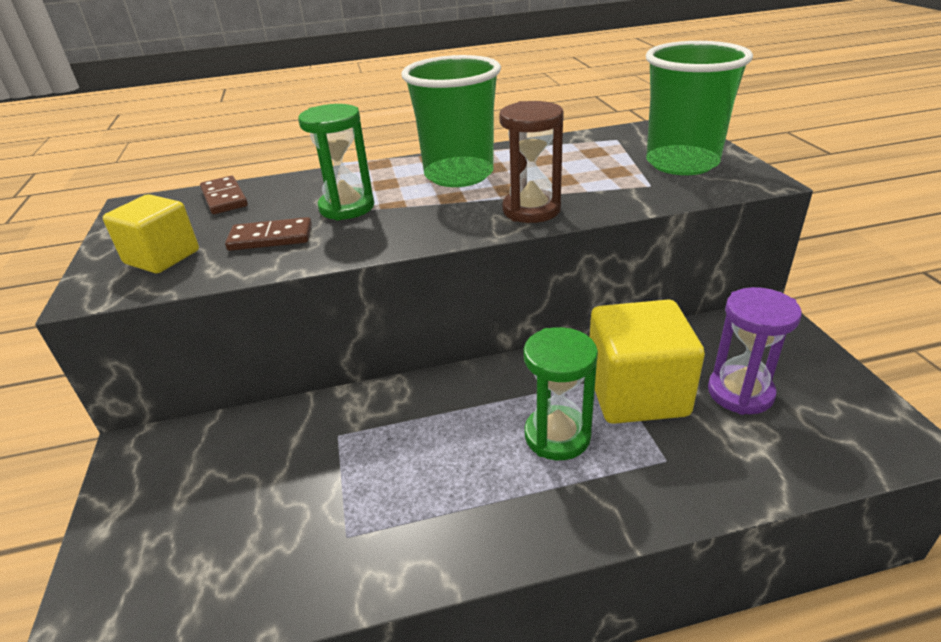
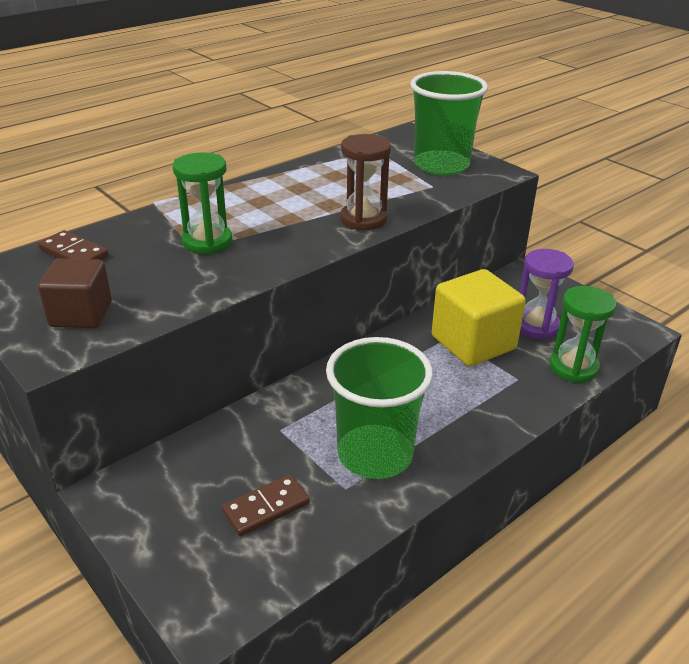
camera: 30 degrees left, 0 degrees up
yellow cube [103,194,199,273] -> brown cube [38,259,112,328]
brown domino [225,217,312,251] -> brown domino moved to [222,474,310,536]
green cup [401,55,501,187] -> green cup moved to [326,337,433,479]
green hourglass [524,327,598,460] -> green hourglass moved to [549,286,617,383]

